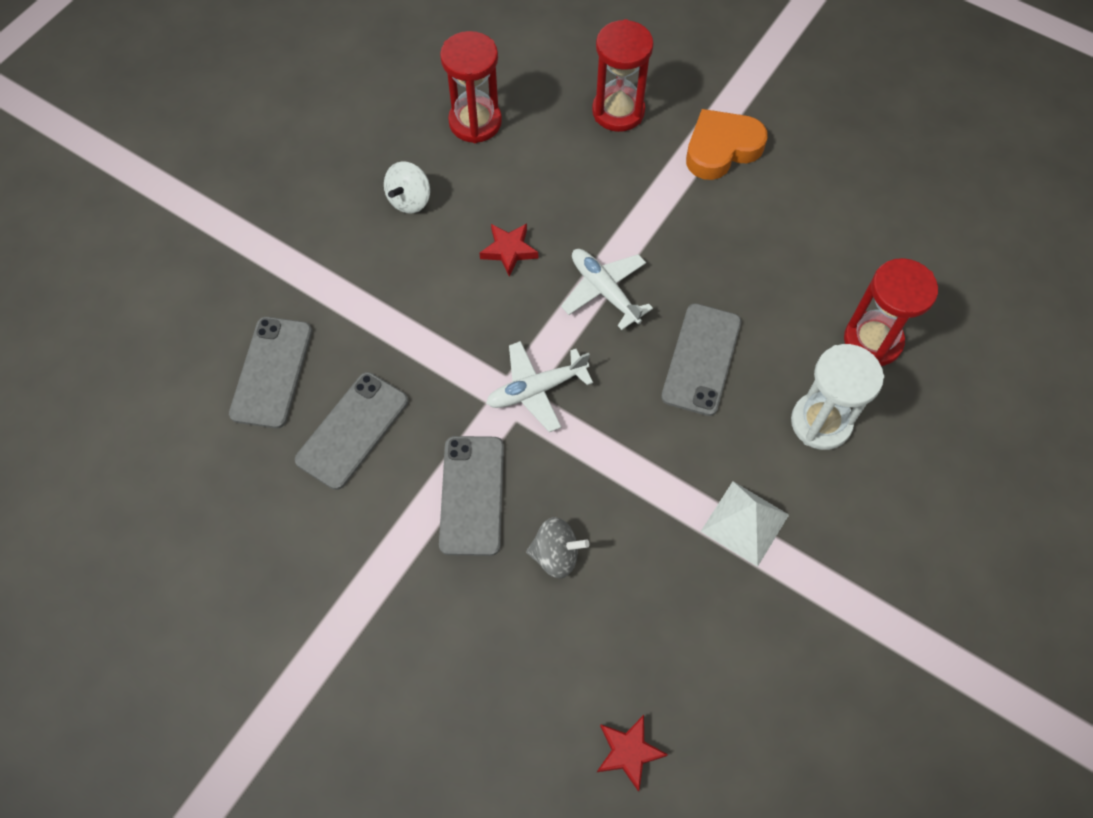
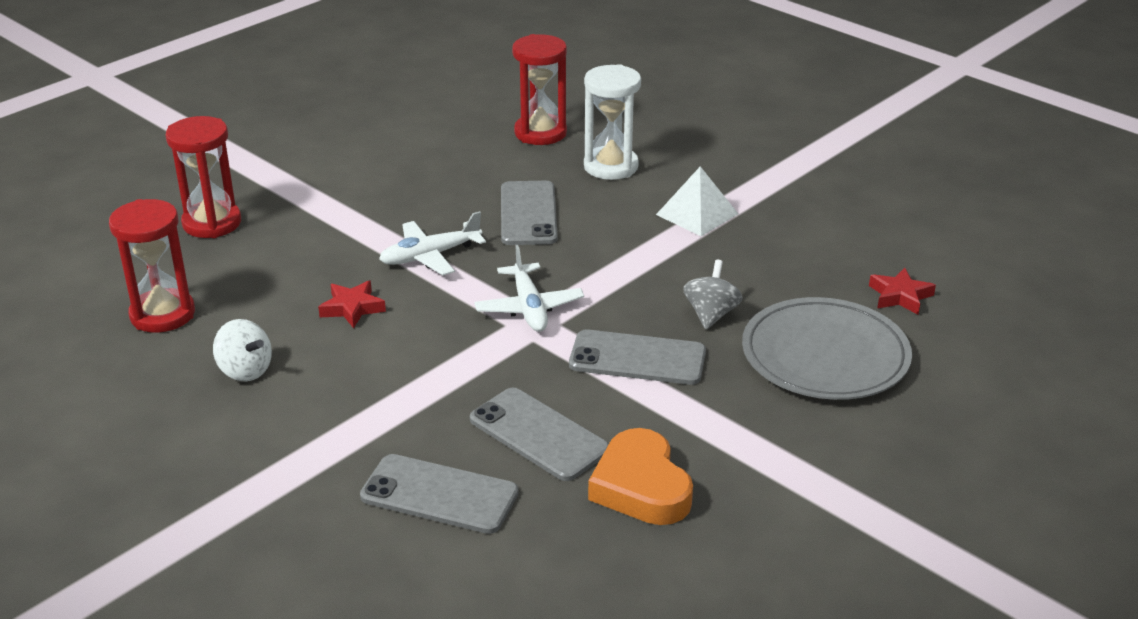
camera: 80 degrees left, 30 degrees down
grey phone [661,303,741,416] -> grey phone turned 60 degrees clockwise [501,181,558,245]
orange heart [686,109,768,180] -> orange heart moved to [588,428,693,525]
none -> grey plate [742,297,912,400]

